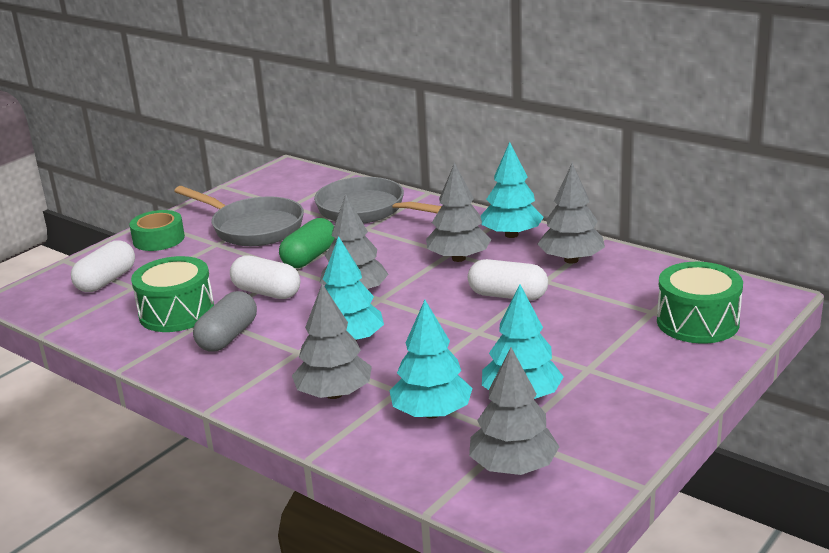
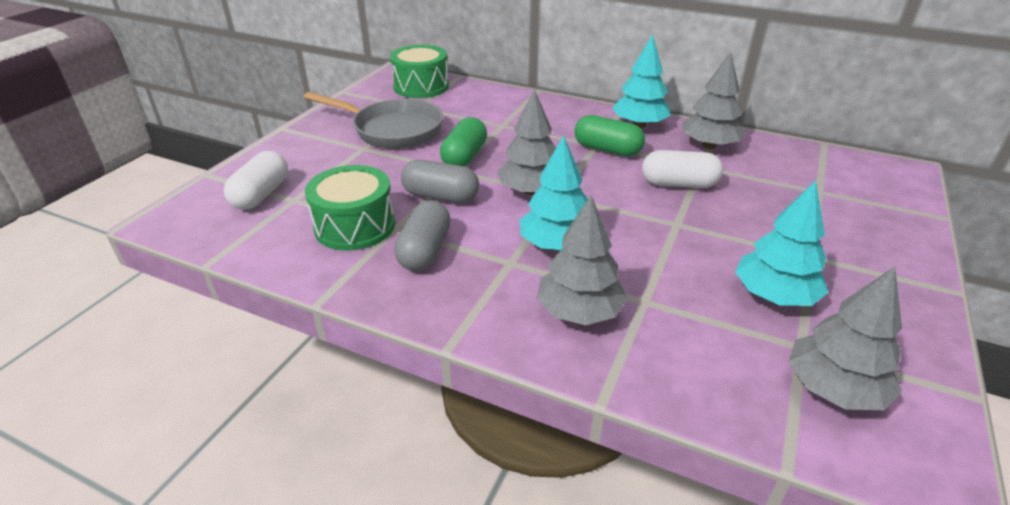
camera: 15 degrees left, 10 degrees up
green tape [129,210,185,251] -> none
white capsule [230,255,300,299] -> grey capsule [401,160,479,203]
grey pan [314,177,442,223] -> none
turquoise tree [390,300,472,419] -> none
grey tree [426,162,492,262] -> green capsule [575,115,645,156]
green drum [657,262,743,344] -> green drum moved to [390,45,449,98]

